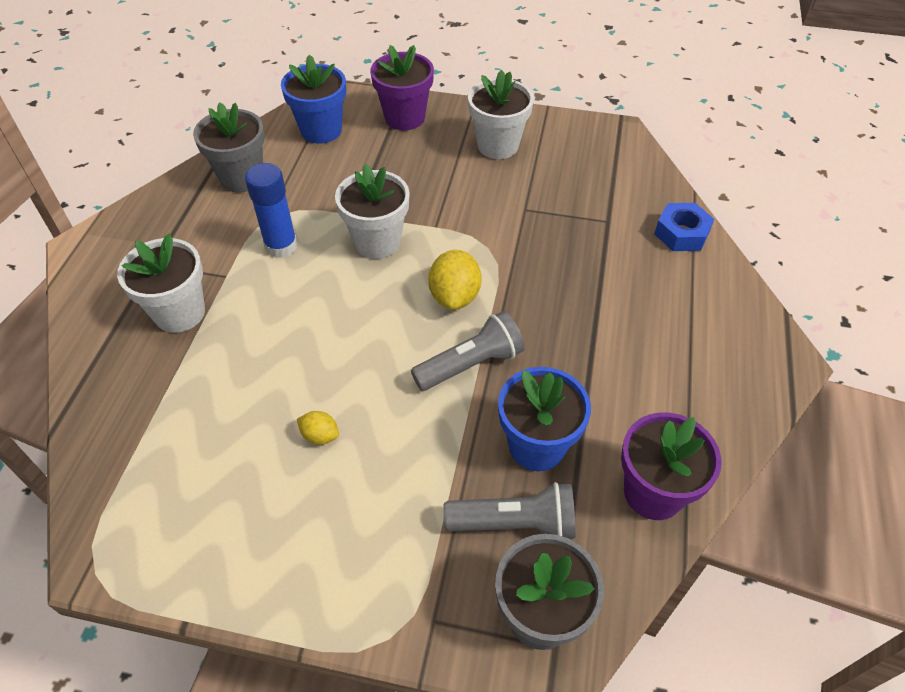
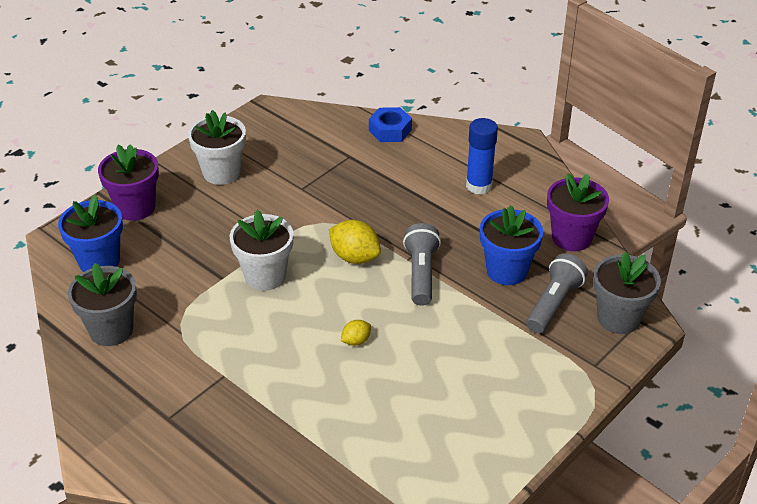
camera: 60 degrees left, 10 degrees down
white flower pot [117,233,205,333] -> none
blue glue stick [245,163,298,258] -> blue glue stick moved to [466,118,498,195]
yellow lemon [297,411,339,445] -> yellow lemon moved to [341,320,371,346]

